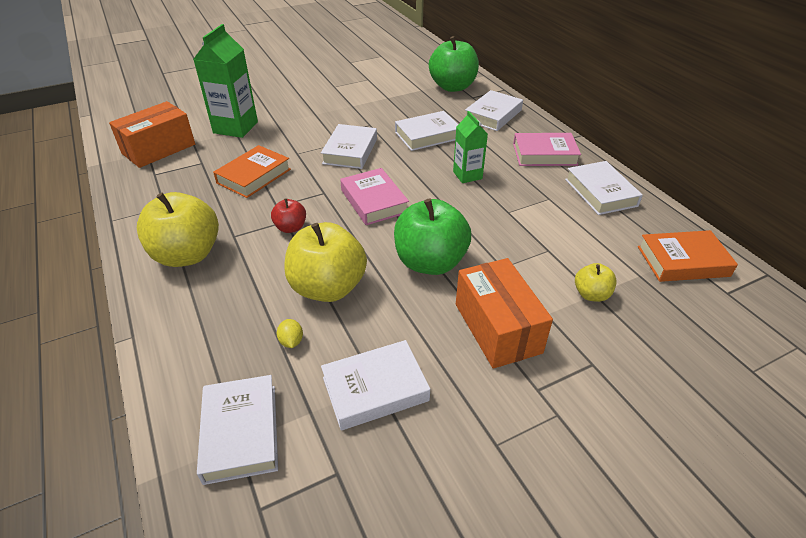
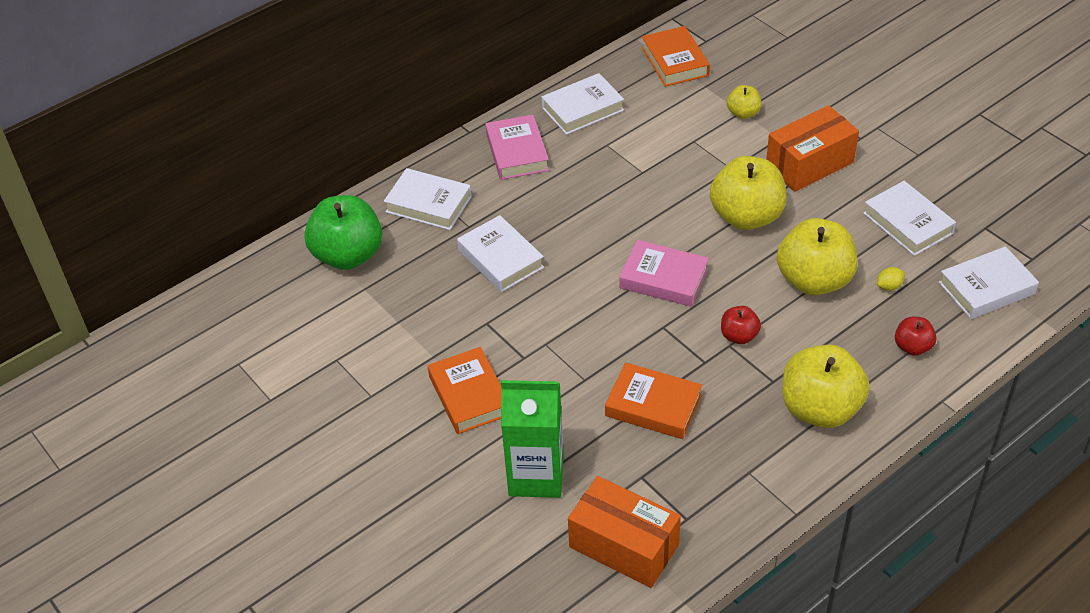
camera: 100 degrees left, 5 degrees up
white book [321,124,377,169] -> none
pink book [340,168,409,225] -> pink book turned 60 degrees clockwise [619,240,709,307]
green apple [394,199,471,275] -> yellow apple [710,156,786,230]
green carton [453,111,488,183] -> none
none -> orange book [428,347,502,434]
none -> red apple [895,317,936,356]

